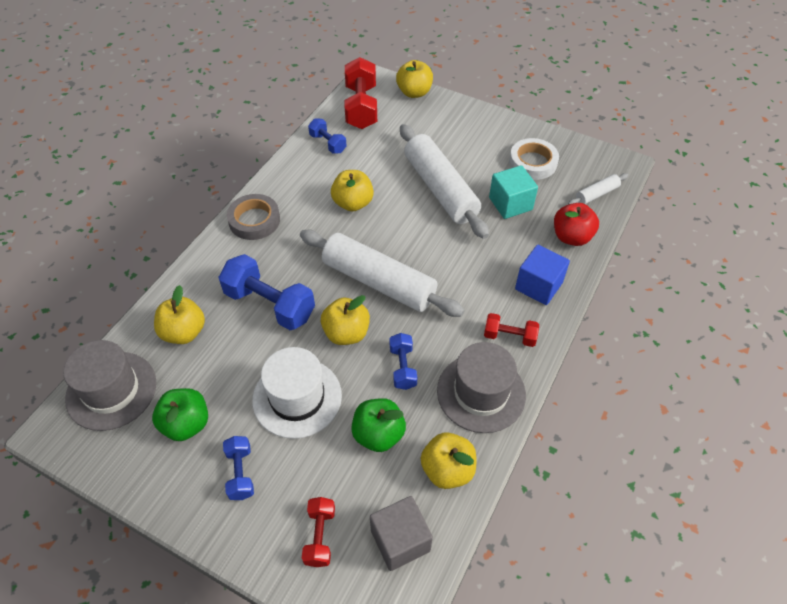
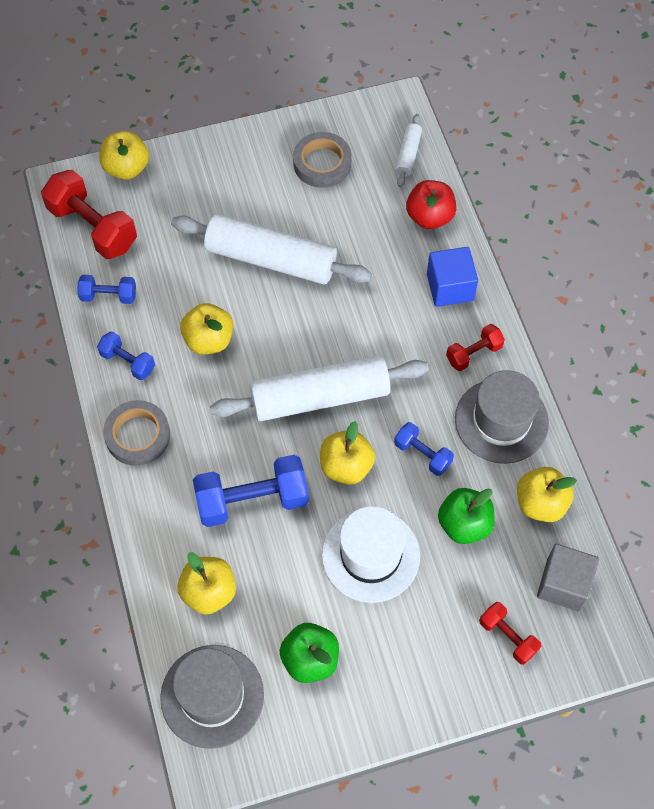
camera: 45 degrees left, 10 degrees up
blue dumbbell [223,436,254,500] -> blue dumbbell moved to [97,331,155,380]
turquoise cube [489,165,538,219] -> none
white tape [509,138,559,180] -> grey tape [293,132,351,188]

